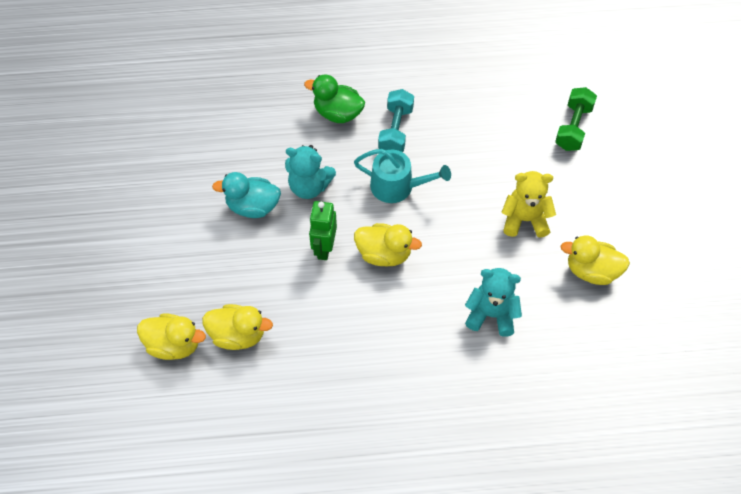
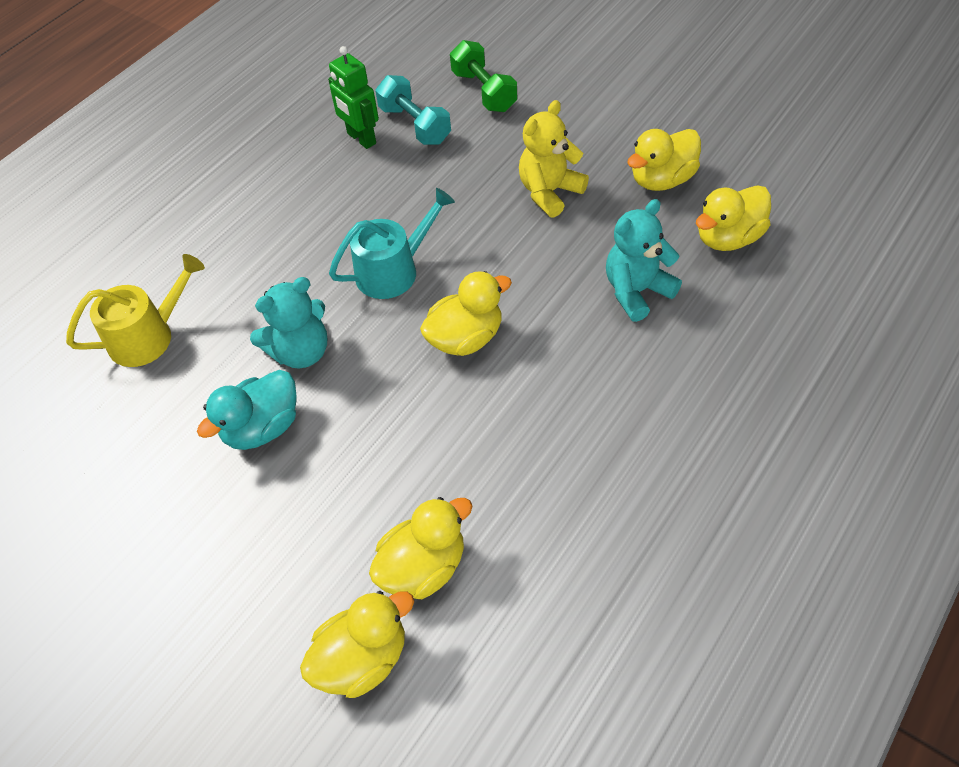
camera: 45 degrees left, 5 degrees down
green duck [304,74,365,123] -> none
green robot [309,201,337,260] -> green robot moved to [328,46,379,149]
turquoise dumbbell [378,89,414,152] -> turquoise dumbbell moved to [375,75,451,145]
none -> yellow watering can [66,254,205,367]
none -> yellow duck [696,185,771,251]

